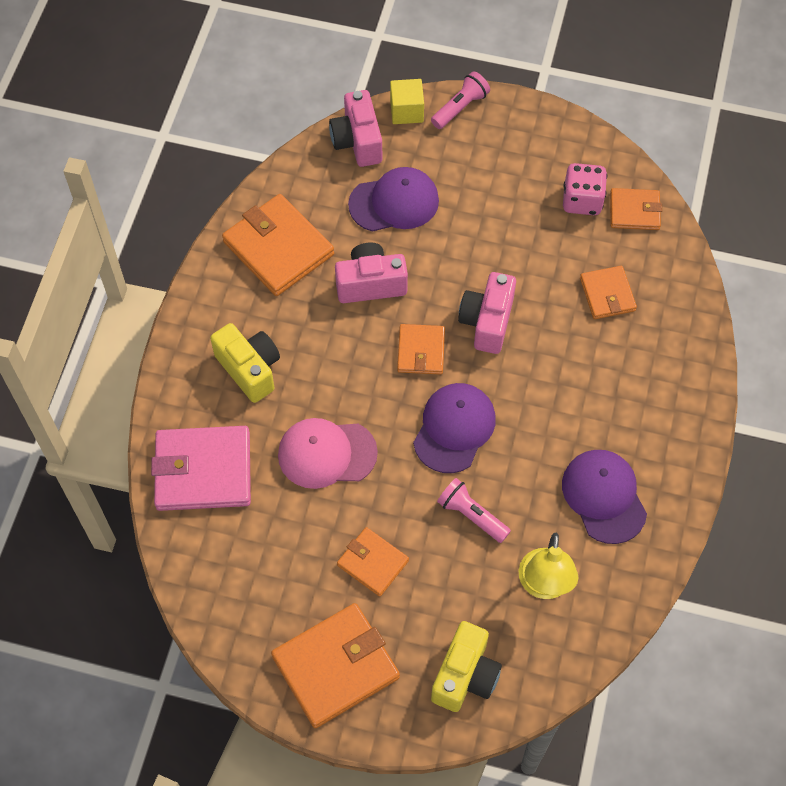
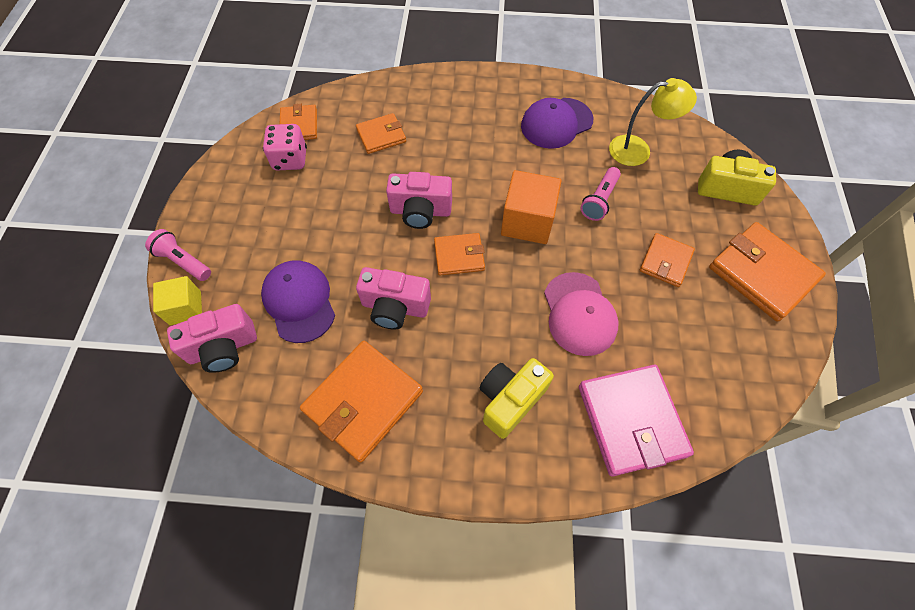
camera: 100 degrees left, 0 degrees up
pink camera [335,242,408,303] -> pink camera turned 60 degrees counterclockwise [356,267,431,329]
purple cap [413,383,496,473] -> orange cube [501,170,561,244]

